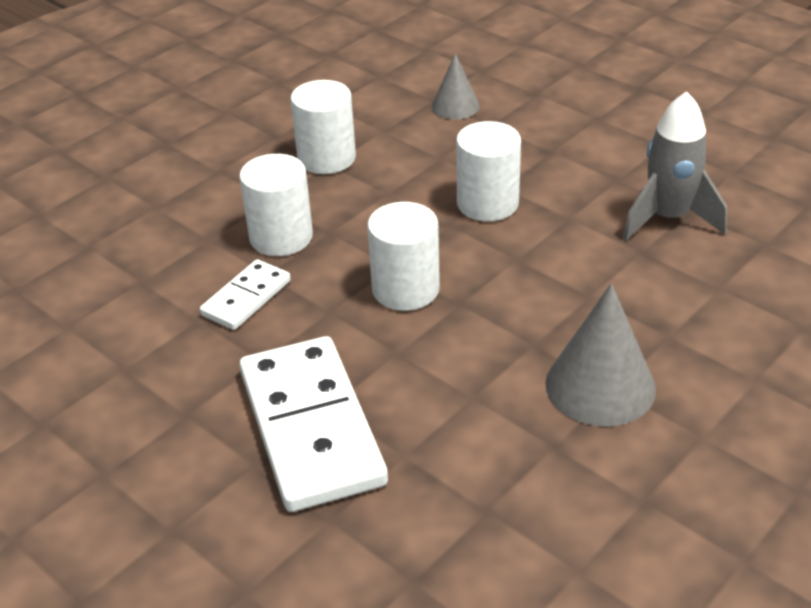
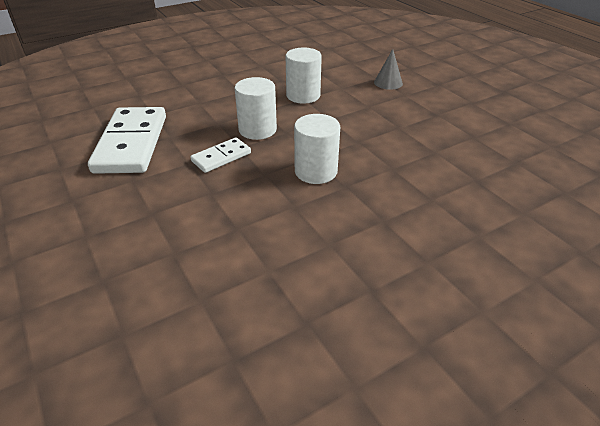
camera: 15 degrees right, 0 degrees up
white domino [239,336,388,512] -> white domino moved to [88,107,166,174]
white cylinder [456,121,521,221] -> none
grey cone [545,283,656,426] -> none
grey rocket [623,91,727,241] -> none

